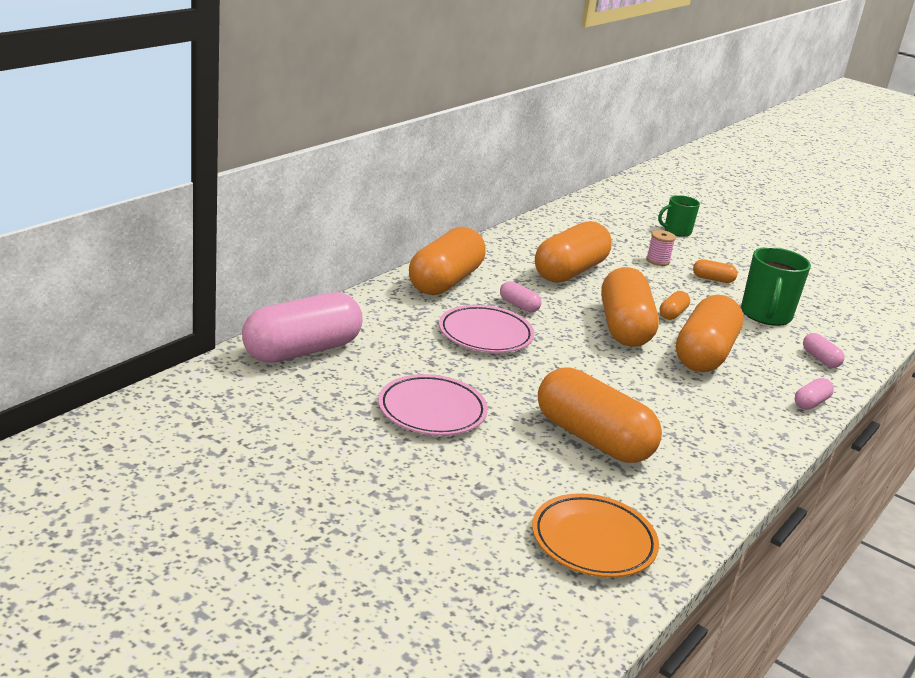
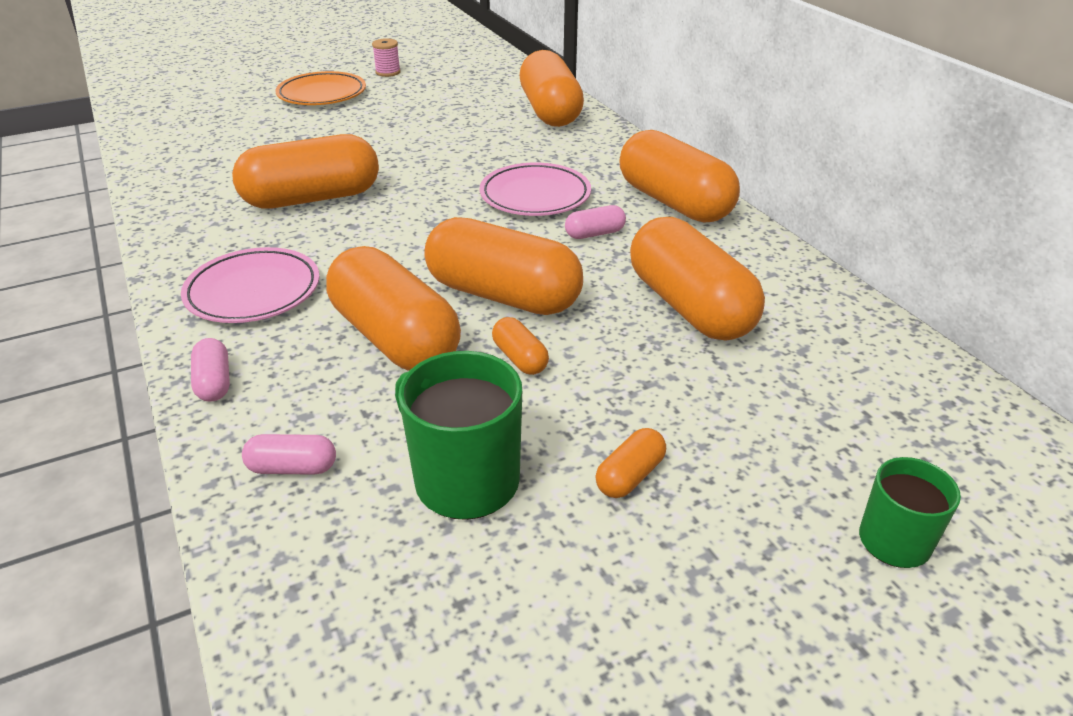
camera: 120 degrees right, 10 degrees up
pink capsule [242,292,363,363] -> orange capsule [520,50,584,127]
pink plate [378,374,488,435] -> pink plate moved to [181,247,320,323]
orange plate [532,493,659,578] -> orange plate moved to [275,71,366,105]
pink spool [646,230,676,266] -> pink spool moved to [372,38,401,77]

